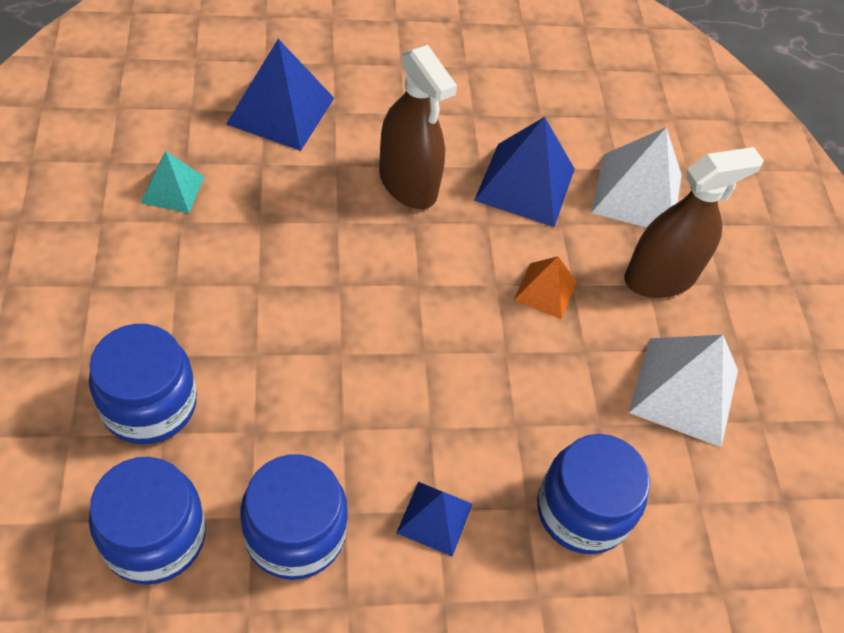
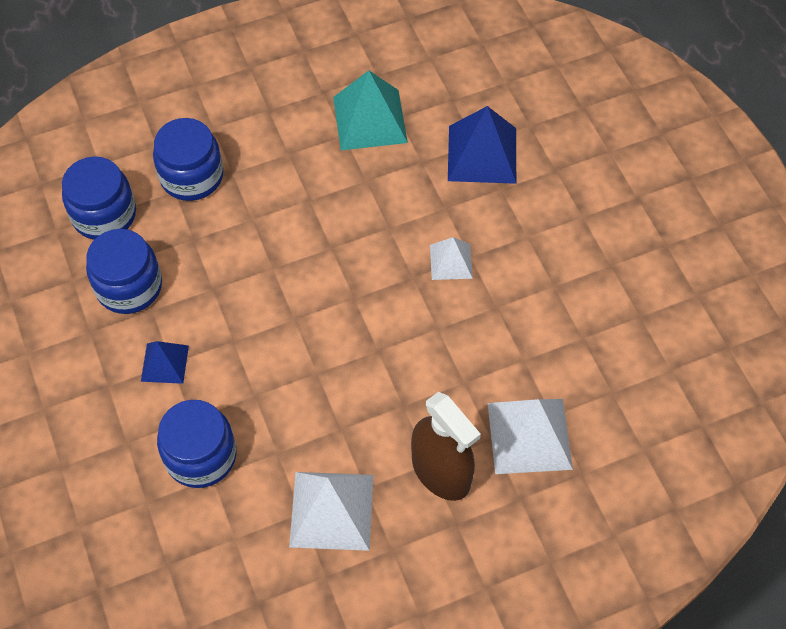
camera: 80 degrees right, 5 degrees up
turquoise pyramid [141,151,204,213] -> turquoise pyramid [333,70,408,150], size x1.76
brown spray bottle [379,45,457,209] -> white pyramid [430,237,473,280]
blue pyramid [474,117,575,227] -> none
orange pyramid [514,256,577,319] -> none

